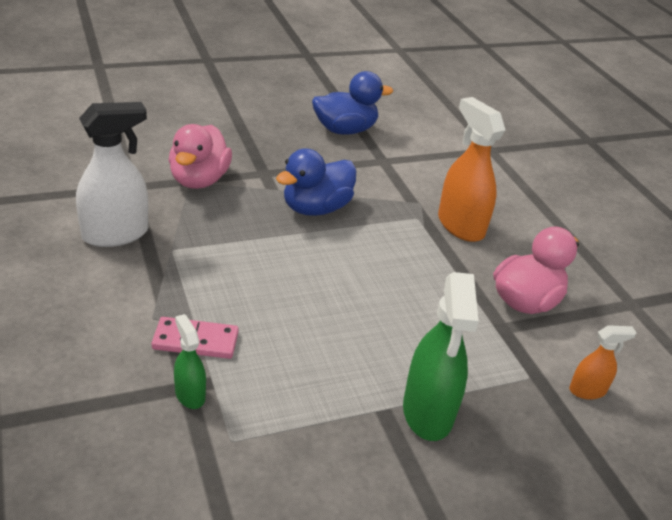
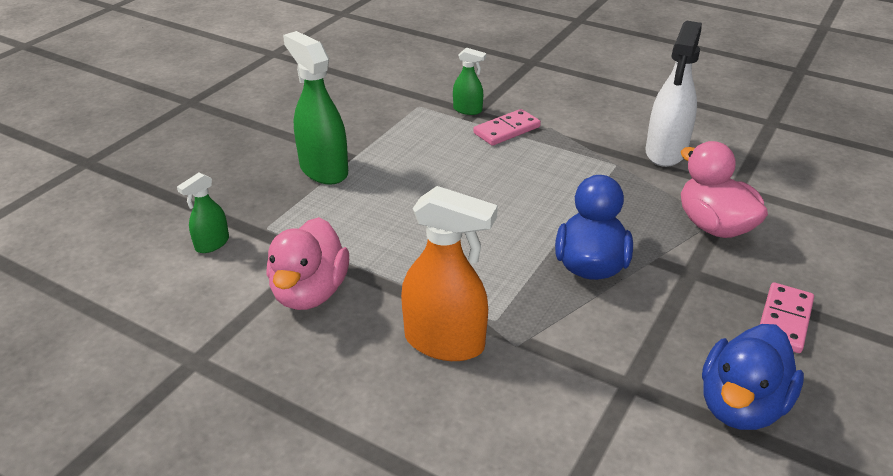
camera: 145 degrees right, 0 degrees up
orange spray bottle [569,325,636,400] -> green spray bottle [177,173,229,253]
none -> pink domino [760,282,814,353]

